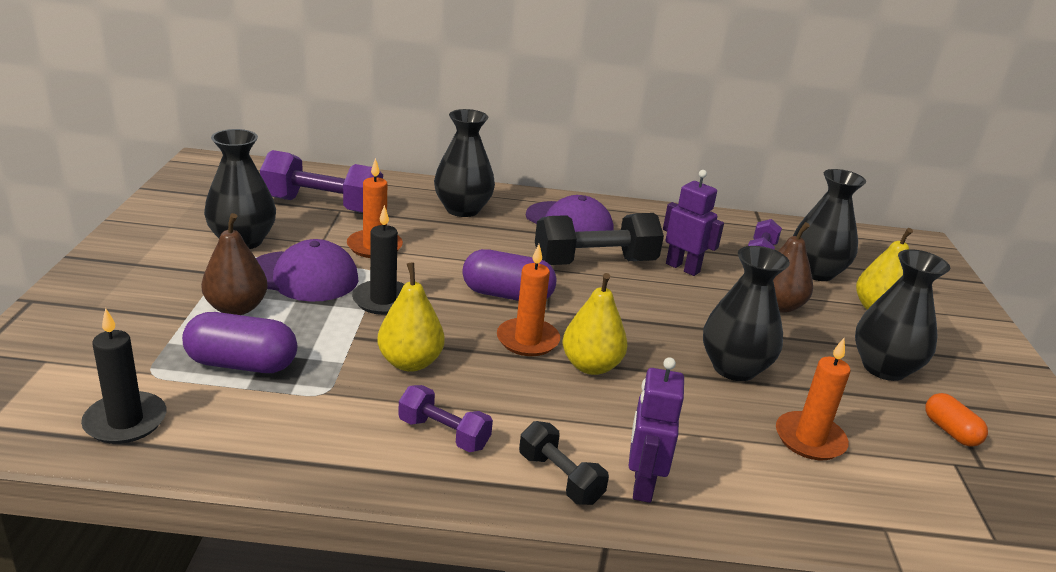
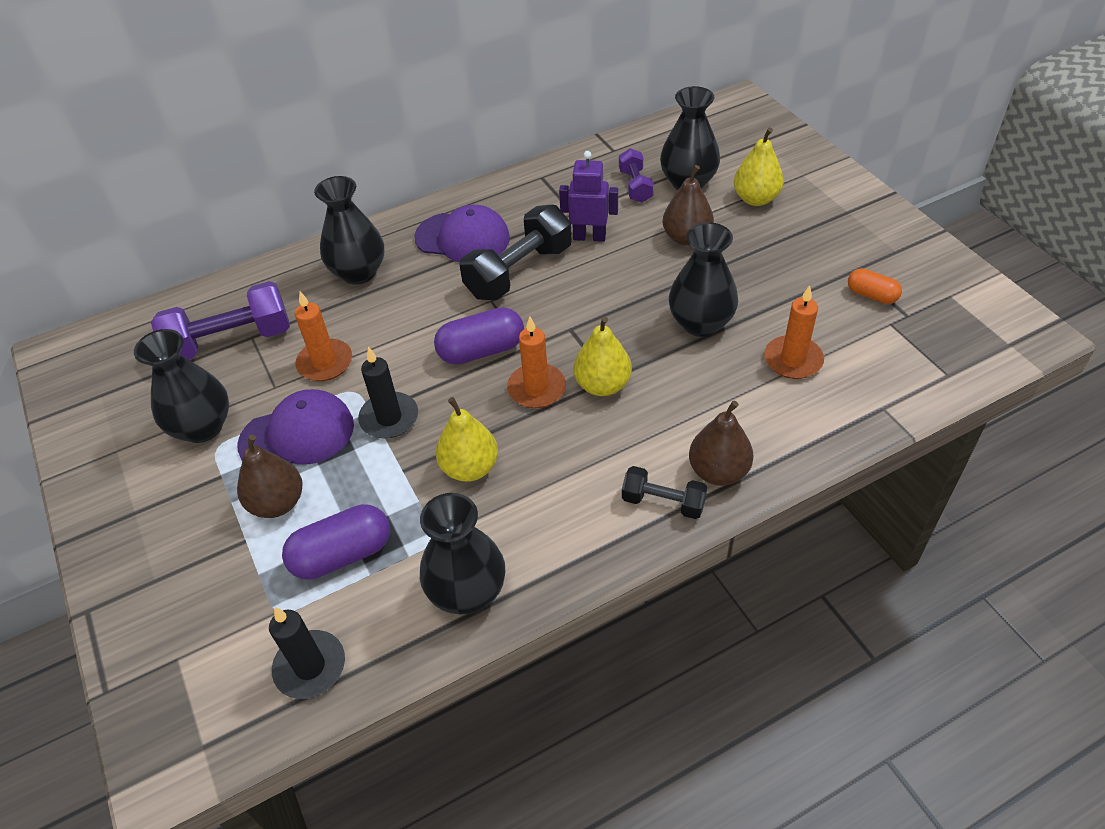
camera: 25 degrees left, 20 degrees up
purple dumbbell [398,385,493,452] -> none
purple robot [629,357,684,503] -> brown pear [689,401,754,486]
black vase [855,249,950,381] -> black vase moved to [420,493,505,615]

